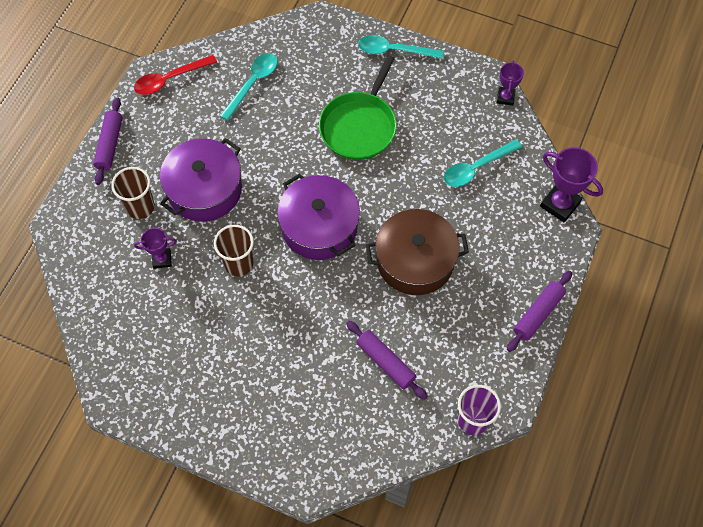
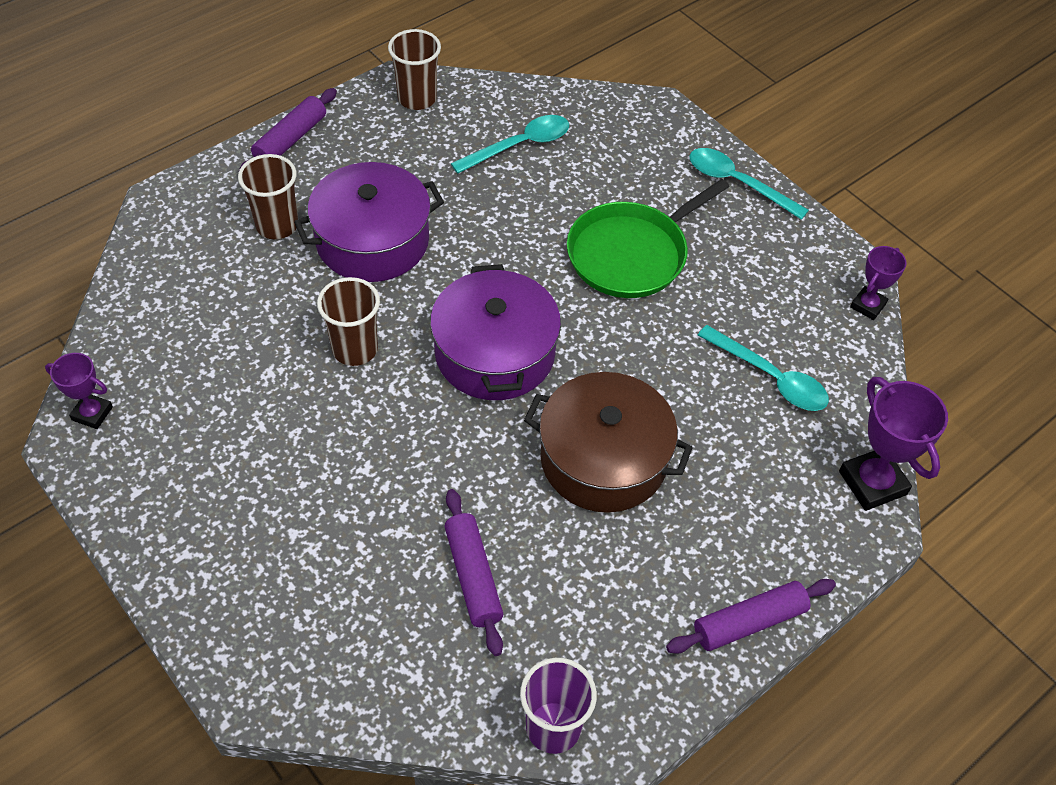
camera: 25 degrees right, 10 degrees down
red spoon [134,55,217,95] -> brown cup [388,29,441,110]
purple trophy [134,228,177,269] -> purple trophy moved to [45,353,113,429]
turquoise spoon [444,139,522,187] -> turquoise spoon turned 135 degrees counterclockwise [698,325,829,411]

